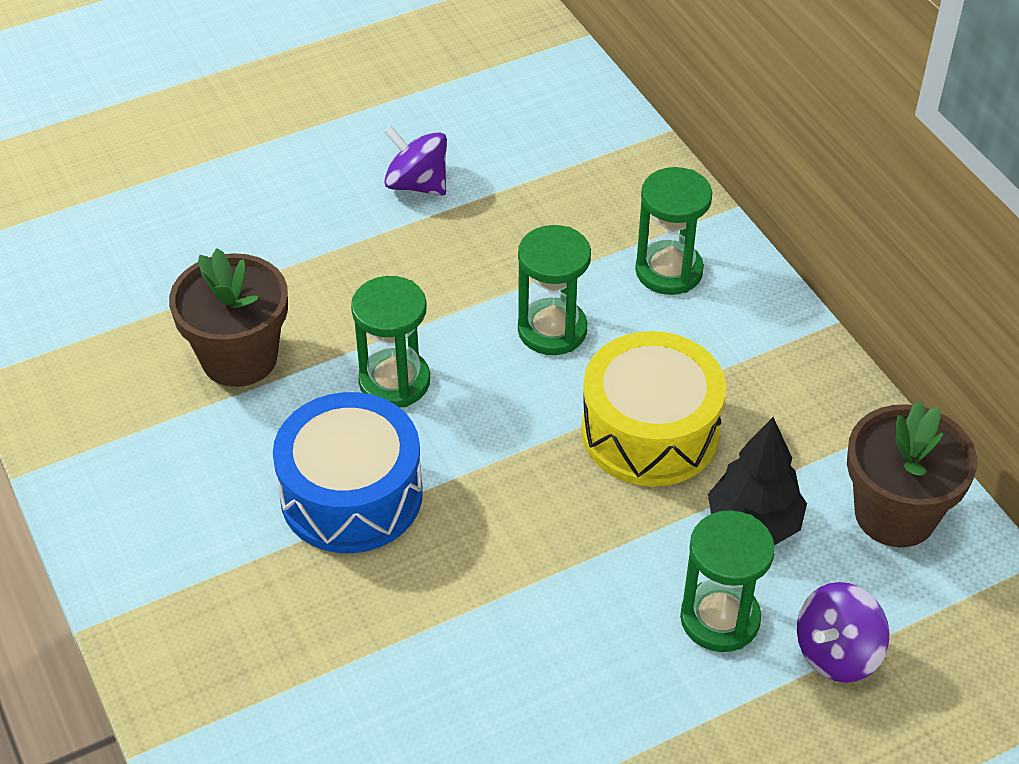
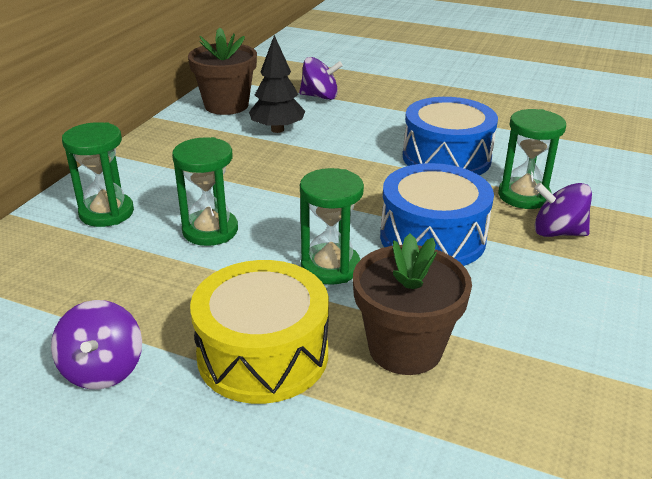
camera: 130 degrees left, 15 degrees down
yellow drum [581,331,726,487] -> yellow drum moved to [190,260,329,404]
green hourglass [680,510,775,652] -> green hourglass moved to [498,109,566,209]
none -> blue drum [403,97,498,175]
none -> purple spinning top [534,183,592,237]

